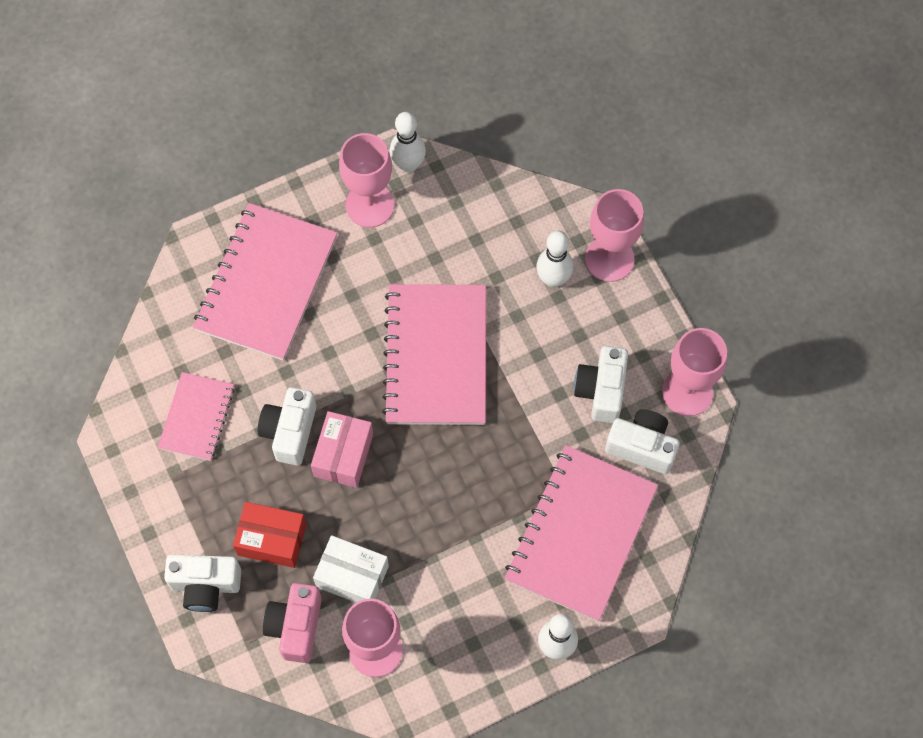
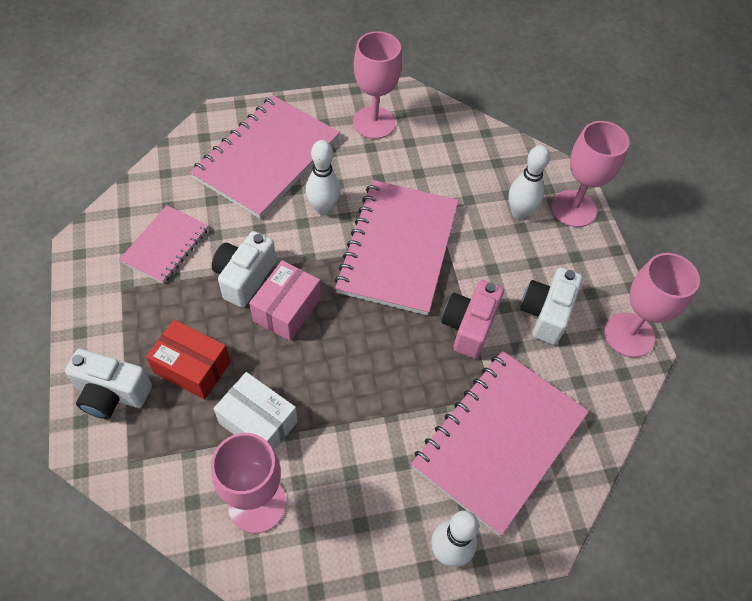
camera: 10 degrees right, 10 degrees down
pink camera [263,583,322,663] -> pink camera moved to [442,280,504,359]
white bowling pin [390,112,426,173] -> white bowling pin moved to [306,140,341,216]
white camera [605,409,680,474] -> none

